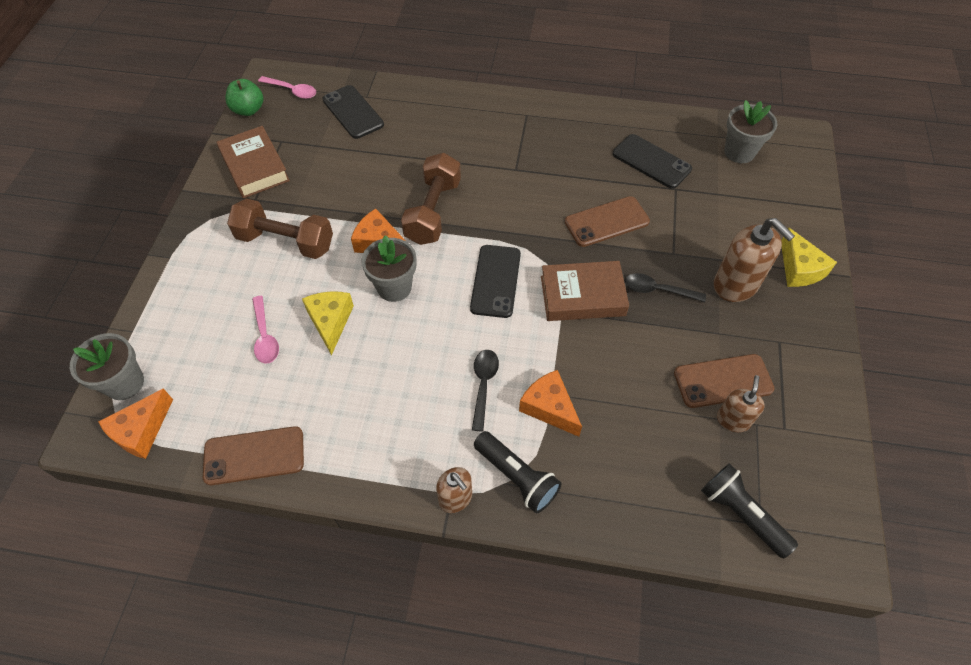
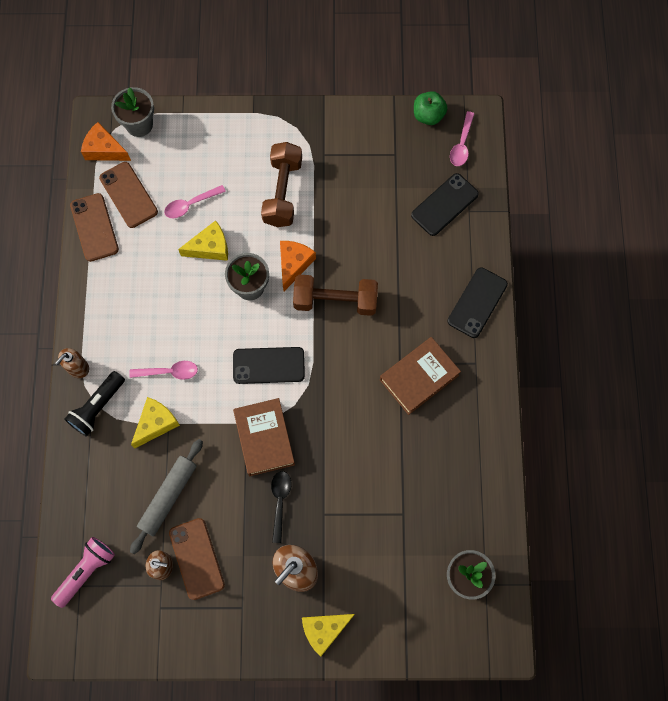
camera: 80 degrees right, 15 degrees up
brown book [217,126,290,198] -> brown book moved to [380,337,461,415]
black spoon [472,350,499,432] -> pink spoon [129,361,198,380]
orange cheese [519,370,582,437] -> yellow cheese [131,397,180,448]
brown phone [565,196,650,247] -> brown phone moved to [99,162,158,228]
black phone [613,134,692,189] -> black phone moved to [447,267,508,338]
black flashlight [701,463,798,559] -> pink flashlight [51,537,115,608]
none -> grey rolling pin [130,439,203,554]

